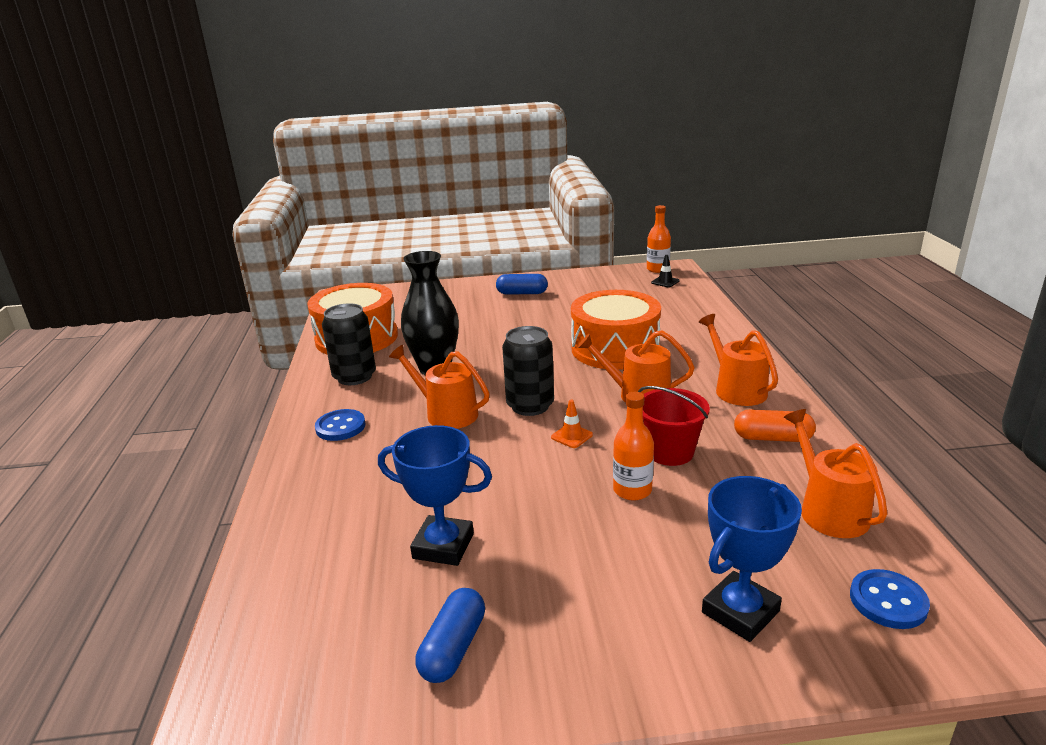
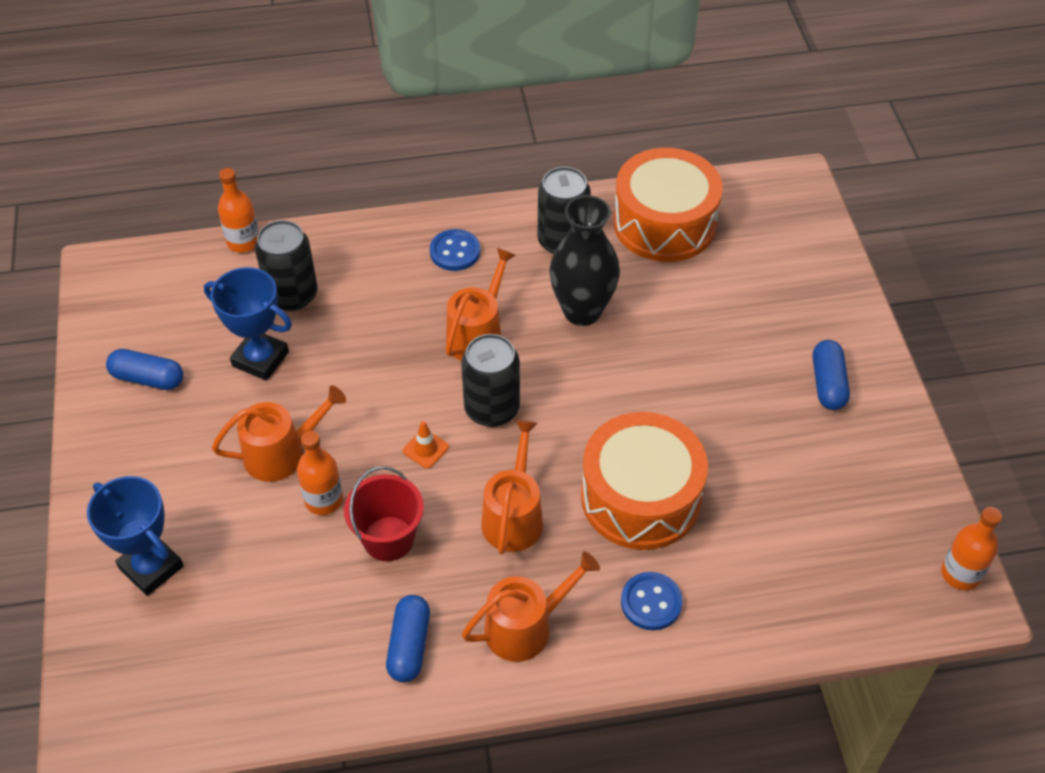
camera: 85 degrees right, 25 degrees up
blue trophy [378,425,492,566] -> blue trophy turned 75 degrees counterclockwise [204,267,292,381]
black traffic cone [651,255,680,287] -> none
orange capsule [734,410,816,442] -> blue capsule [386,595,430,682]
orange watering can [784,409,888,538] -> orange watering can moved to [212,385,346,482]
blue button [850,569,930,629] -> blue button moved to [621,572,683,630]
none -> orange bottle [218,168,259,253]
none -> black can [255,220,318,311]

